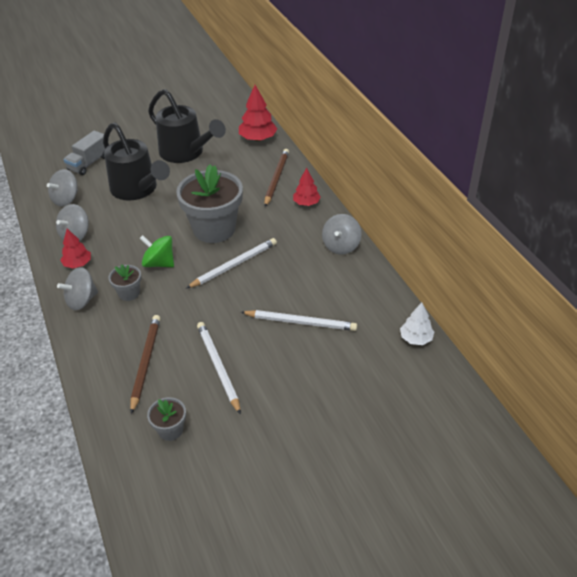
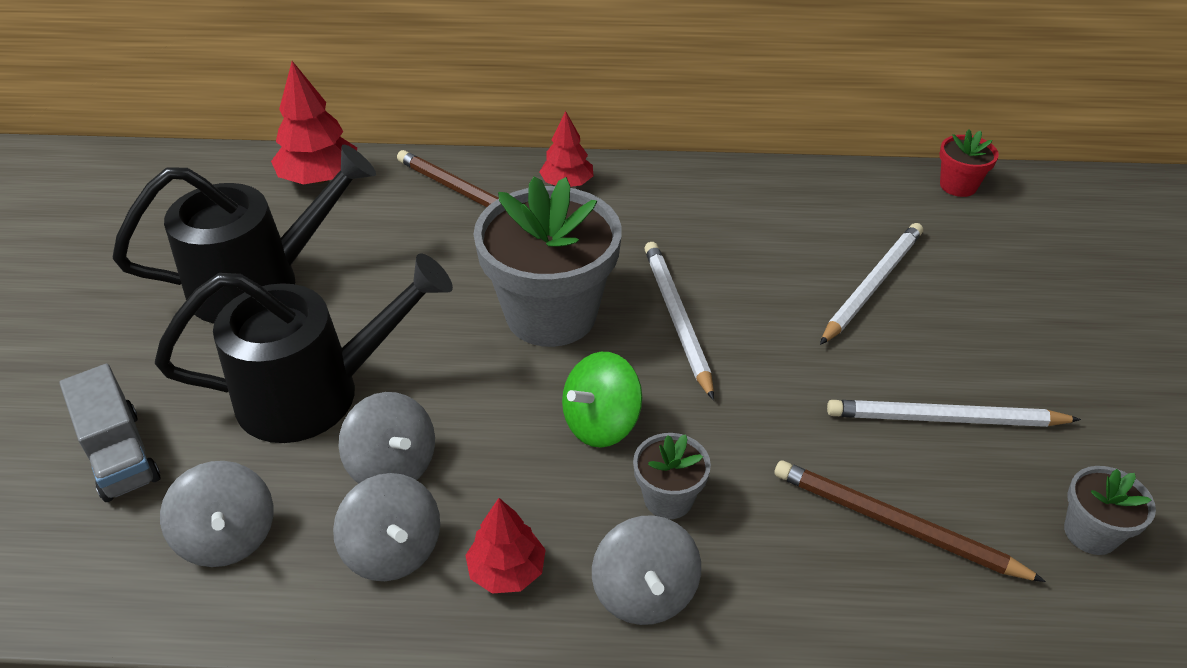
camera: 65 degrees left, 0 degrees up
grey spinning top [322,214,362,255] -> grey spinning top moved to [338,392,435,484]
white tree [400,302,434,345] -> red flower pot [940,129,999,197]

